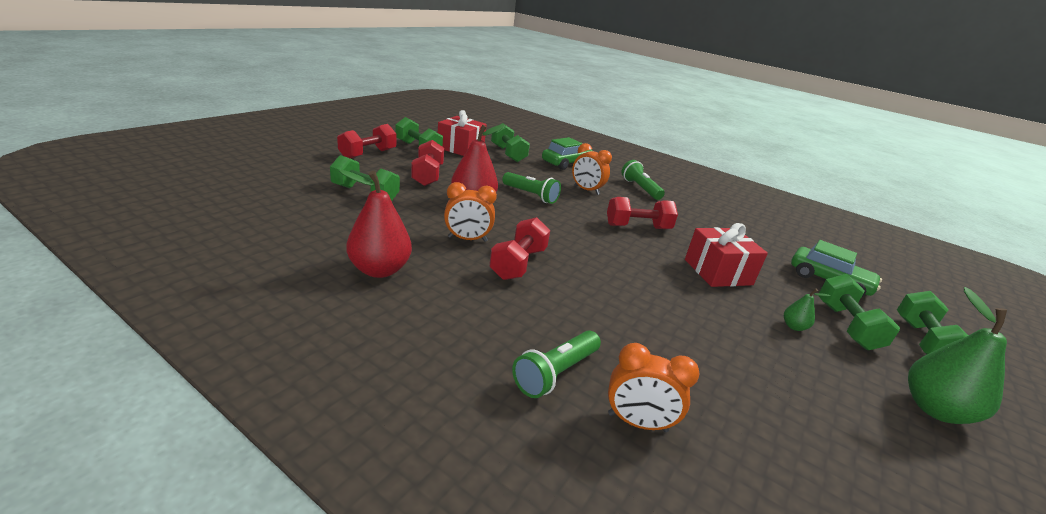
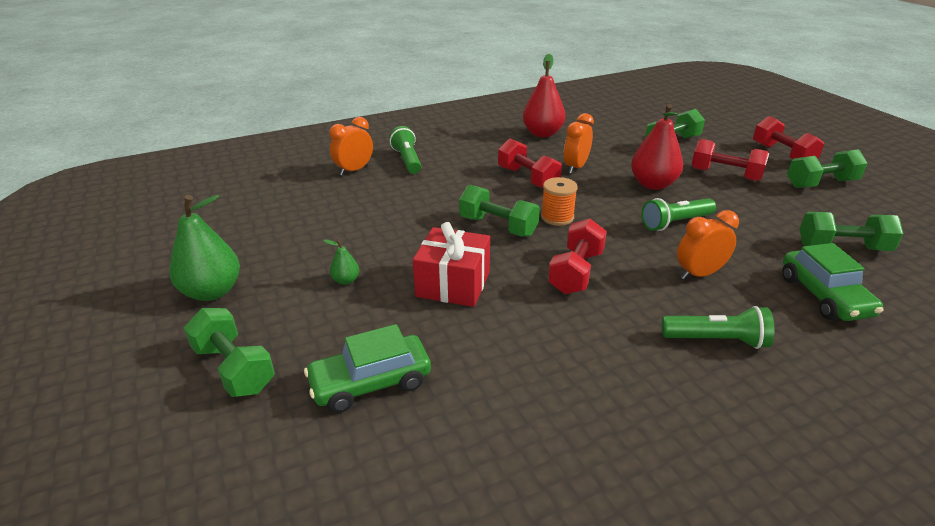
camera: 125 degrees right, 5 degrees up
red gift [438,110,487,156] -> none
green dumbbell [819,274,900,350] -> green dumbbell moved to [459,185,540,237]
none -> orange spool [541,177,578,226]

